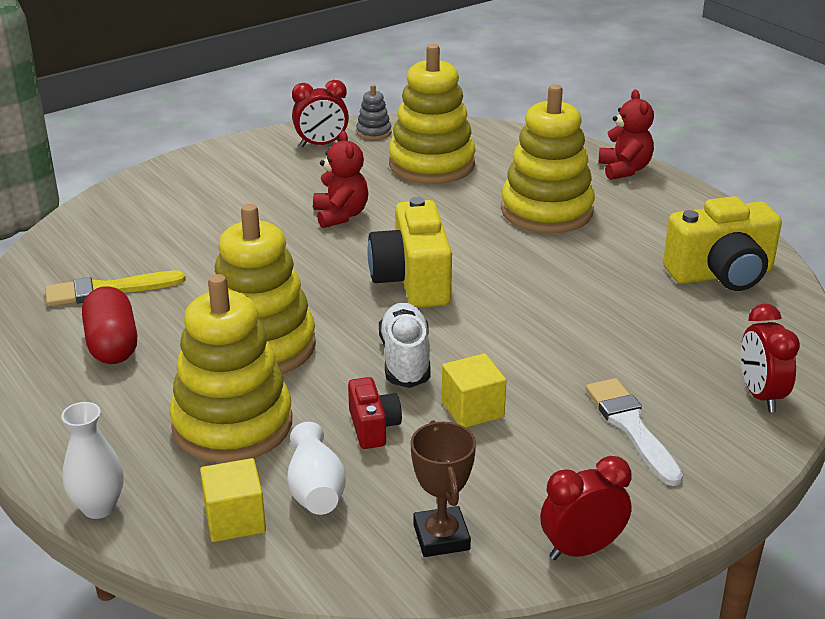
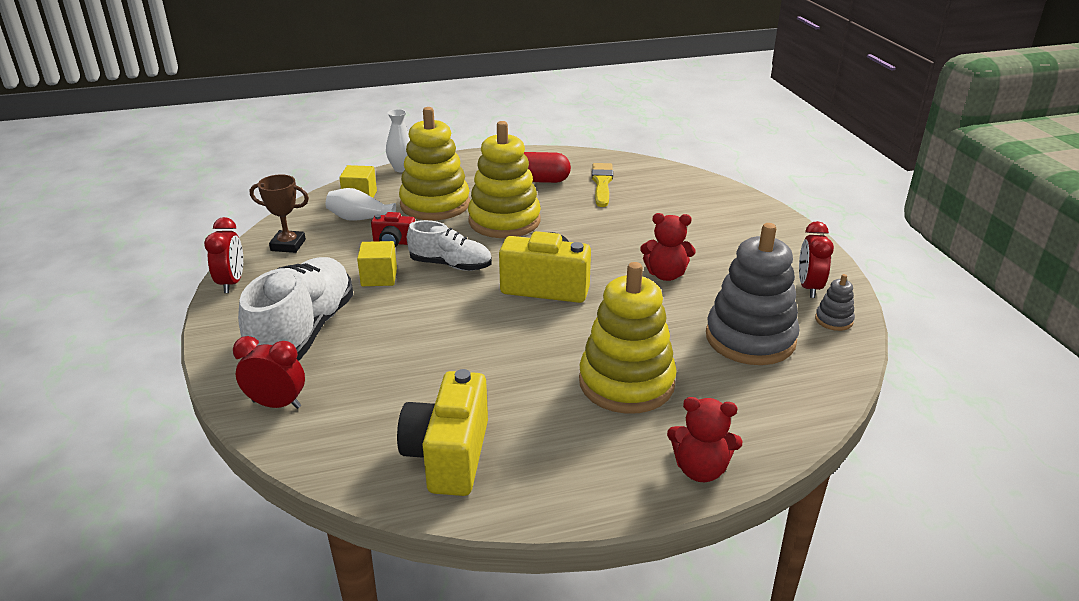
camera: 110 degrees right, 0 degrees up
yellow stacking toy [389,44,476,184] -> grey stacking toy [706,223,800,365]
white brush [586,378,683,486] -> white shoe [238,257,353,361]

